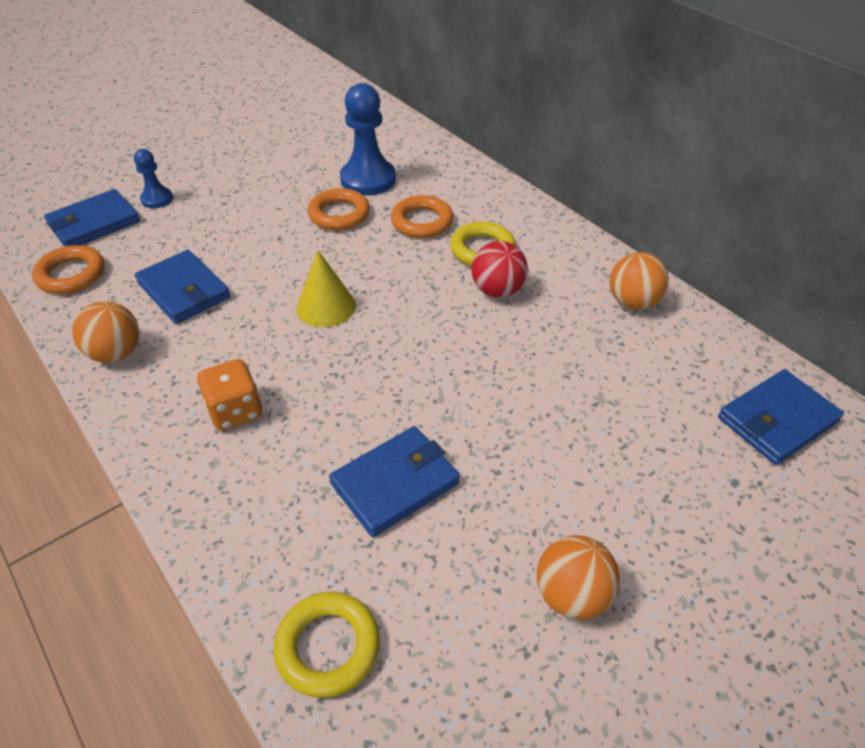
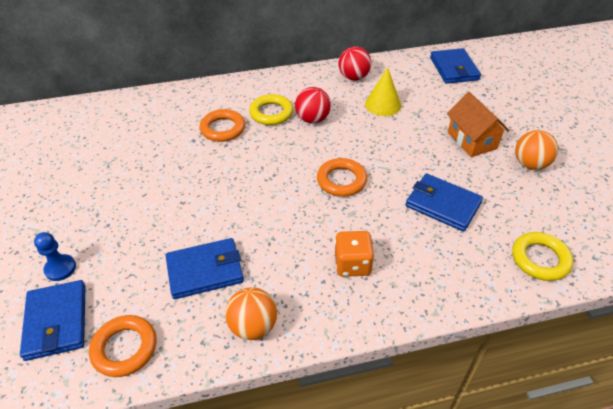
camera: 65 degrees left, 0 degrees up
yellow cone [297,250,356,327] -> yellow cone moved to [365,67,401,116]
orange ring [308,188,370,230] -> orange ring moved to [317,158,367,197]
blue wallet [329,426,460,537] -> blue wallet turned 45 degrees counterclockwise [406,174,483,232]
blue pawn [340,83,396,195] -> none
orange ball [609,252,669,310] -> red ball [339,46,371,80]
none -> orange house [447,92,509,157]

